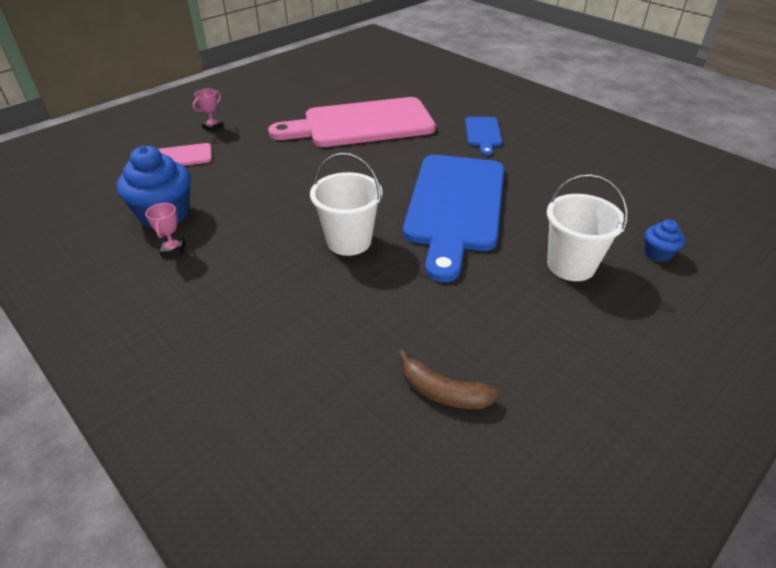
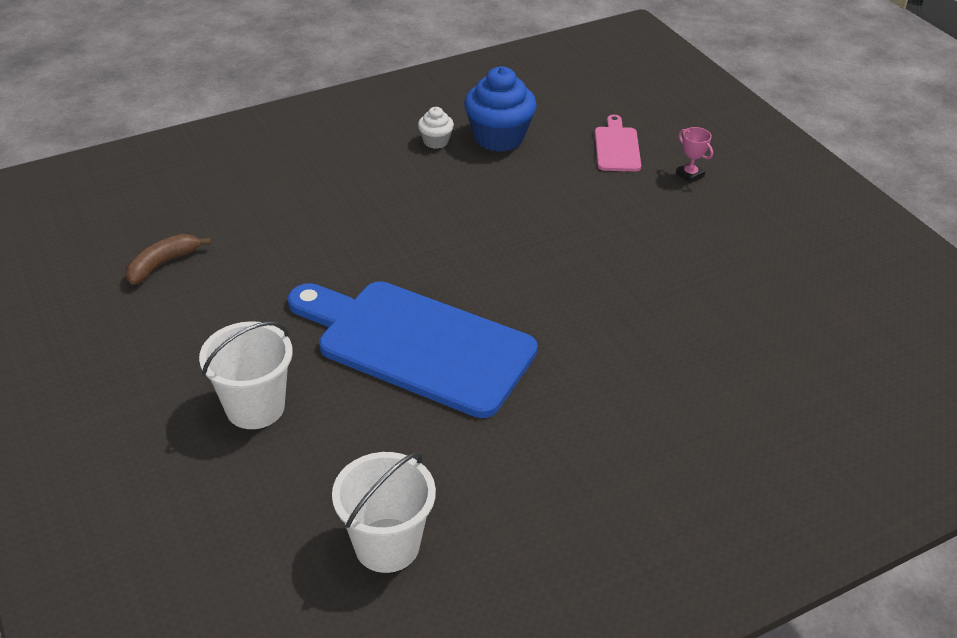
camera: 105 degrees right, 0 degrees up
pink trophy [145,203,186,257] -> white cupcake [418,107,454,149]
pink cutting board [268,97,436,147] -> none
white bucket [310,153,382,256] -> white bucket moved to [332,451,436,573]
blue cutting board [465,117,502,156] -> none
blue cupcake [644,219,685,262] -> none

